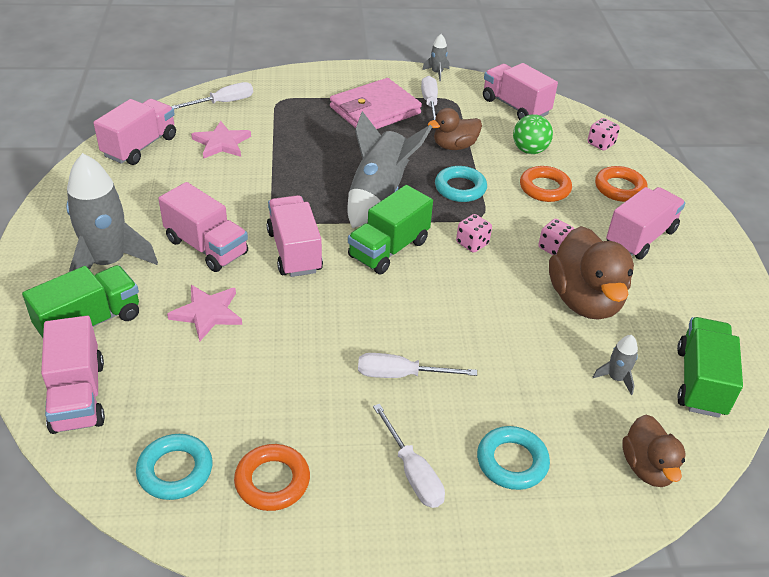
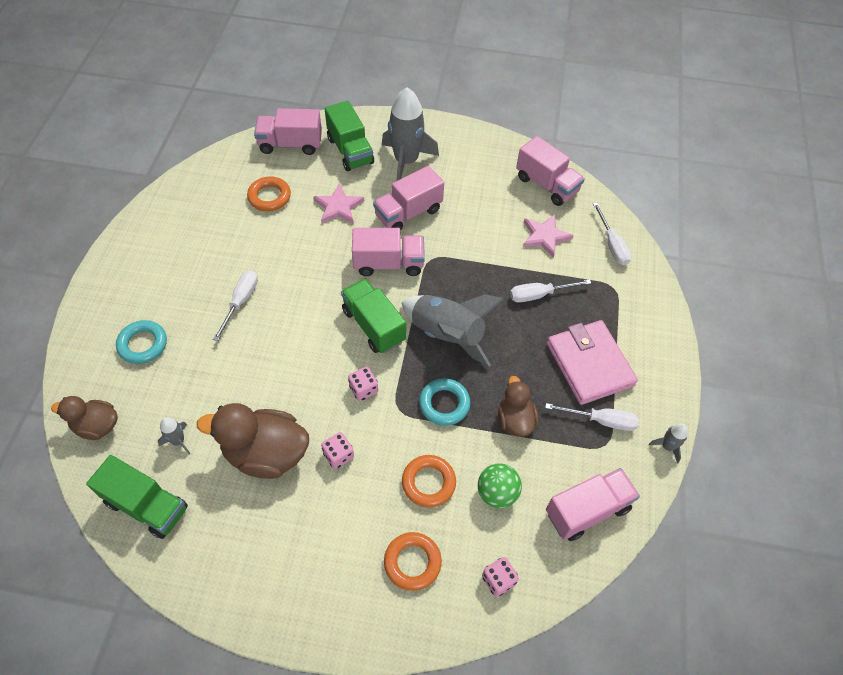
camera: 105 degrees right, 15 degrees up
turquoise ring [136,434,213,500] -> none
orange ring [234,444,310,511] -> orange ring moved to [247,177,291,211]
white screwdriver [373,404,445,508] -> white screwdriver moved to [510,279,591,303]
pink truck [606,187,686,260] -> none

